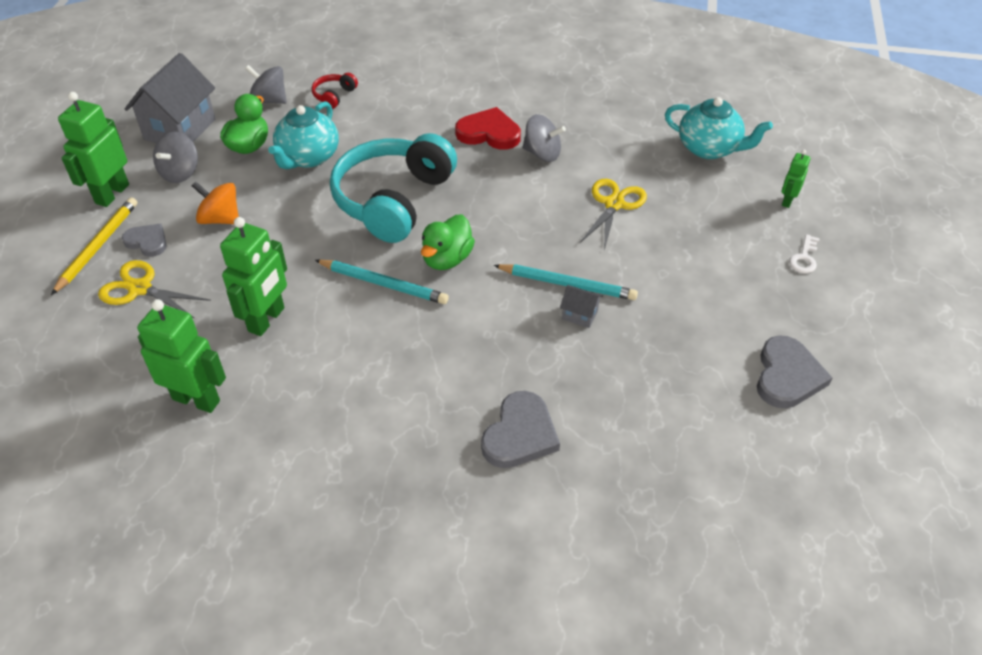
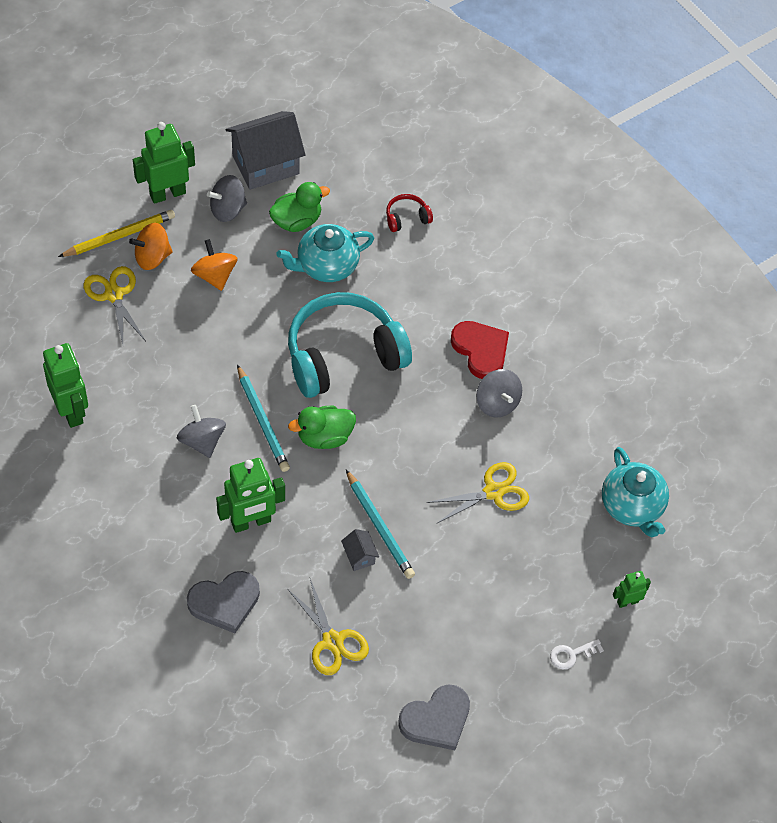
camera: 40 degrees right, 10 degrees up
grey heart [122,224,167,257] -> orange spinning top [129,223,173,270]
green robot [220,217,287,336] -> green robot moved to [216,458,285,533]
grey spinning top [245,65,287,104] -> grey spinning top moved to [177,405,226,458]
none -> yellow scissors [288,579,369,675]

